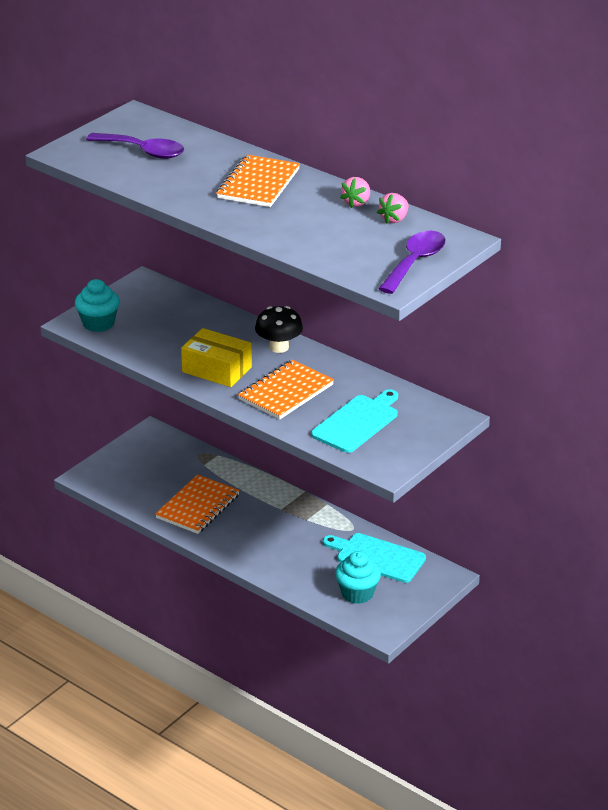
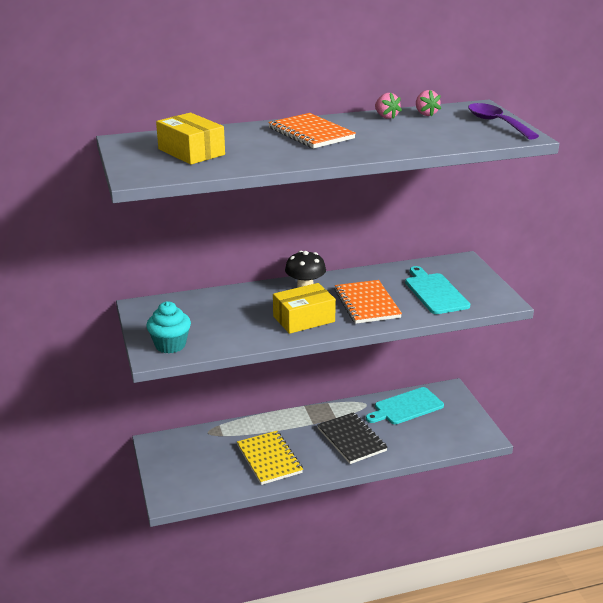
camera: 55 degrees left, 5 degrees down
purple spoon [86,133,184,159] -> yellow box [156,113,225,165]
orange notebook [155,474,240,534] -> yellow notebook [237,431,303,485]
turquoise cupcake [335,551,381,604] -> none
none -> black notebook [317,412,388,464]

